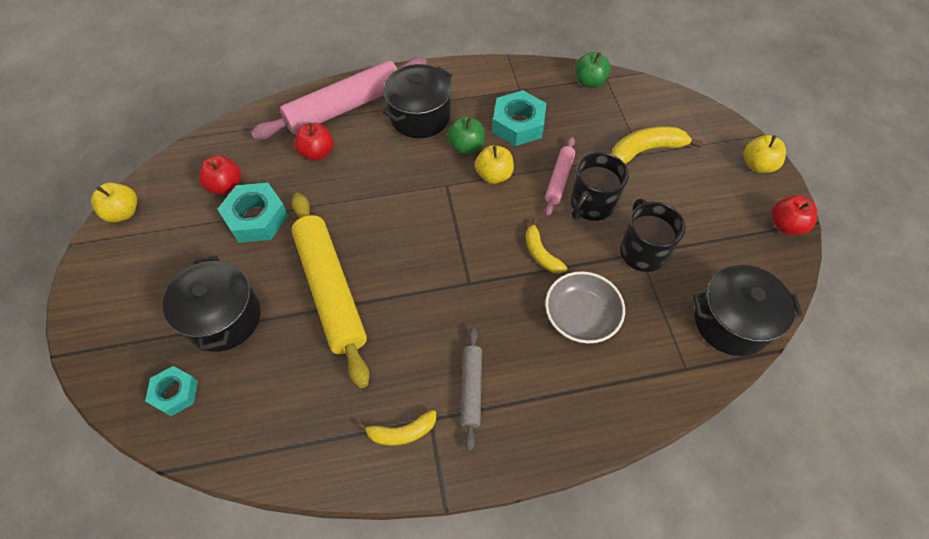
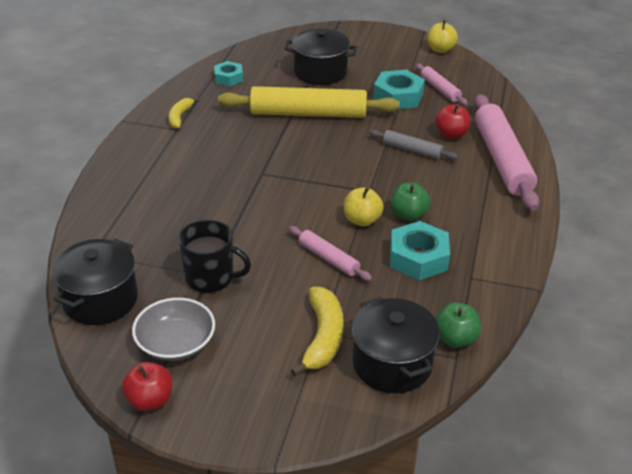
camera: 115 degrees right, 20 degrees down
turquoise nut [145,366,198,416] -> turquoise nut moved to [214,61,243,86]
red apple [199,156,241,195] -> pink rolling pin [416,64,468,106]
black pot [382,64,453,138] -> black pot moved to [352,297,440,393]
grey rolling pin [461,327,482,451] -> grey rolling pin moved to [369,130,458,160]
yellow banana [526,219,568,274] -> none
grey bowl [545,271,625,343] -> grey bowl moved to [132,298,215,361]
black mug [571,152,629,221] -> none
yellow apple [744,135,786,173] -> none

